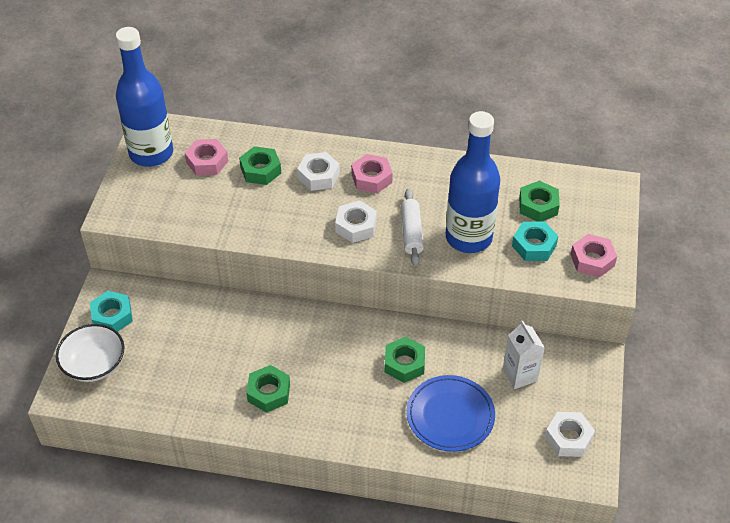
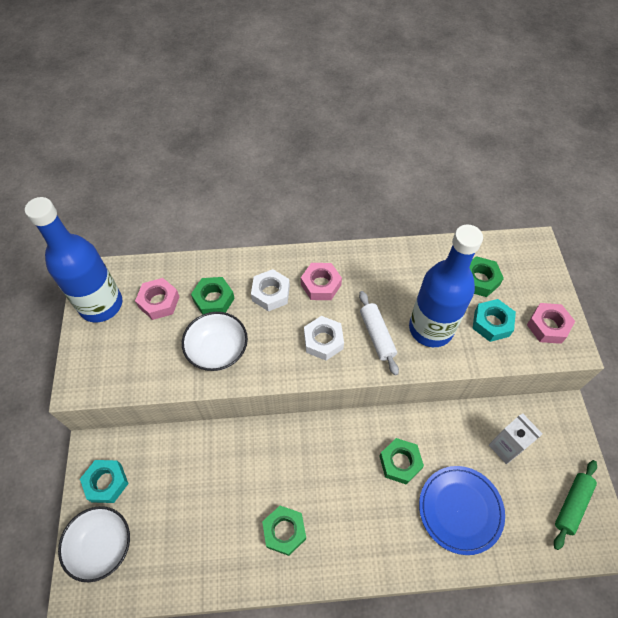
camera: 15 degrees left, 10 degrees up
white nut [545,412,595,457] -> green rolling pin [554,460,597,550]
none -> white bowl [182,312,248,371]

